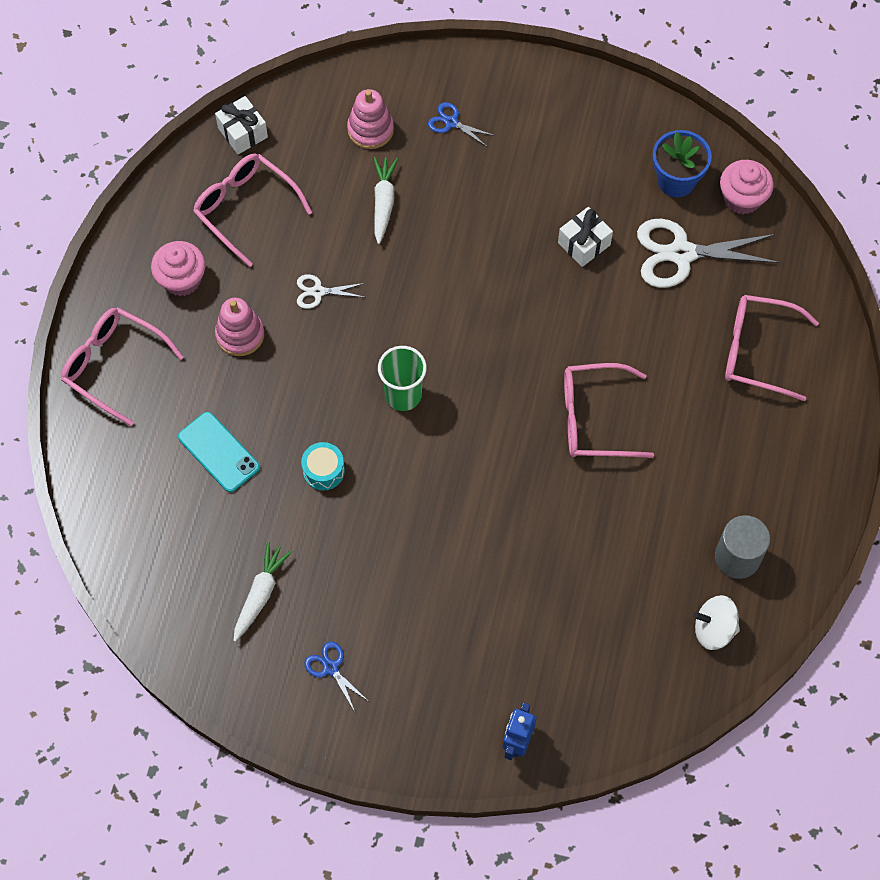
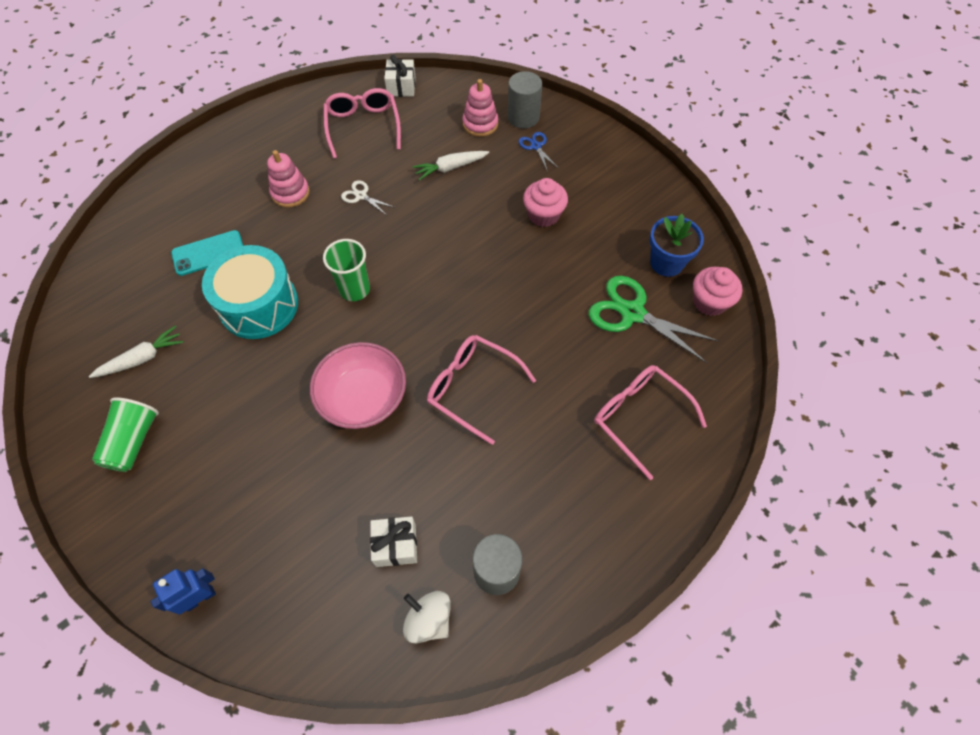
camera: 35 degrees right, 5 degrees down
pink glasses [61,307,184,426] -> none
pink cupcake [151,241,206,296] -> pink cupcake moved to [523,178,568,227]
turquoise phone [178,412,260,492] -> turquoise phone turned 75 degrees clockwise [171,230,243,276]
turquoise drum [301,442,345,491] -> turquoise drum [202,245,298,339], size x2.22
blue scissors [304,641,368,712] -> green cup [92,397,159,472]
white carrot [373,157,398,244] -> white carrot turned 150 degrees counterclockwise [412,151,489,181]
white gift [558,207,613,267] -> white gift moved to [370,516,417,567]
white scissors [637,219,781,288] -> green scissors [589,276,719,363]
none -> pink bowl [310,342,406,429]
none -> grey cylinder [508,71,542,129]

